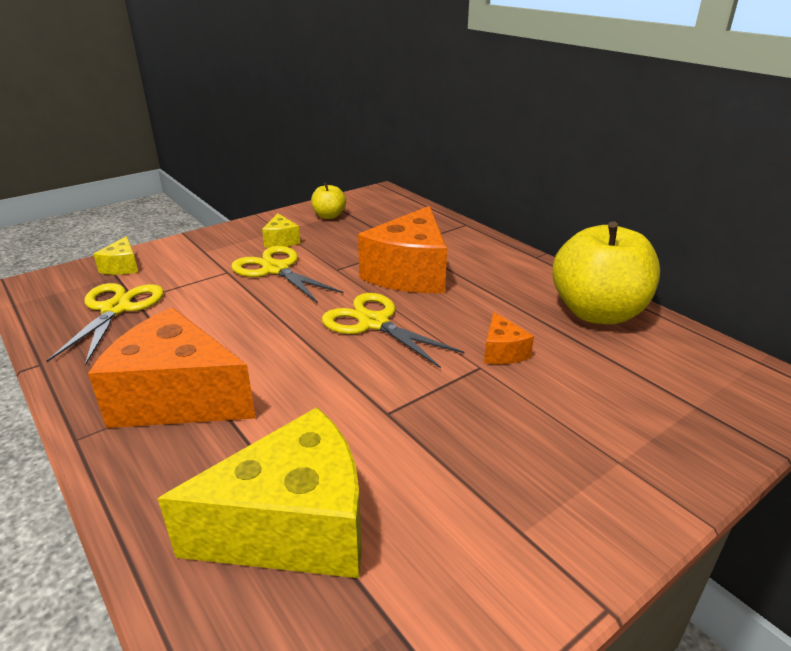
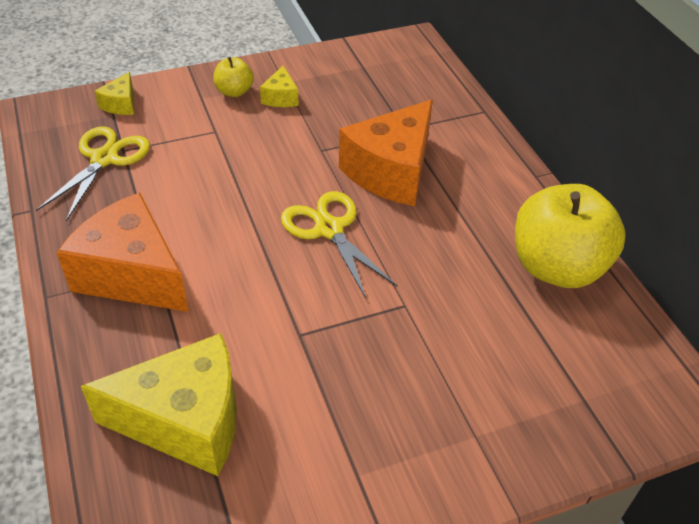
camera: 15 degrees right, 15 degrees up
yellow scissors [231,246,344,303] -> none
yellow apple [311,183,346,219] -> yellow apple moved to [213,57,254,97]
orange cheese [484,312,534,364] -> none

